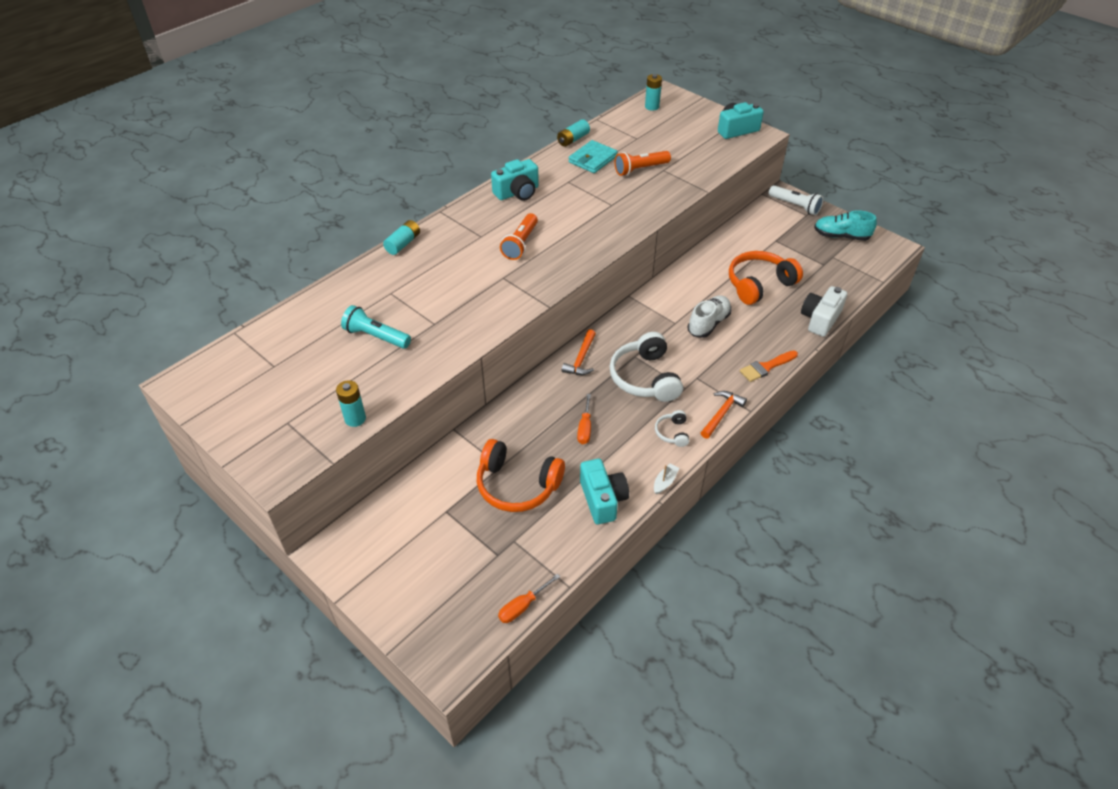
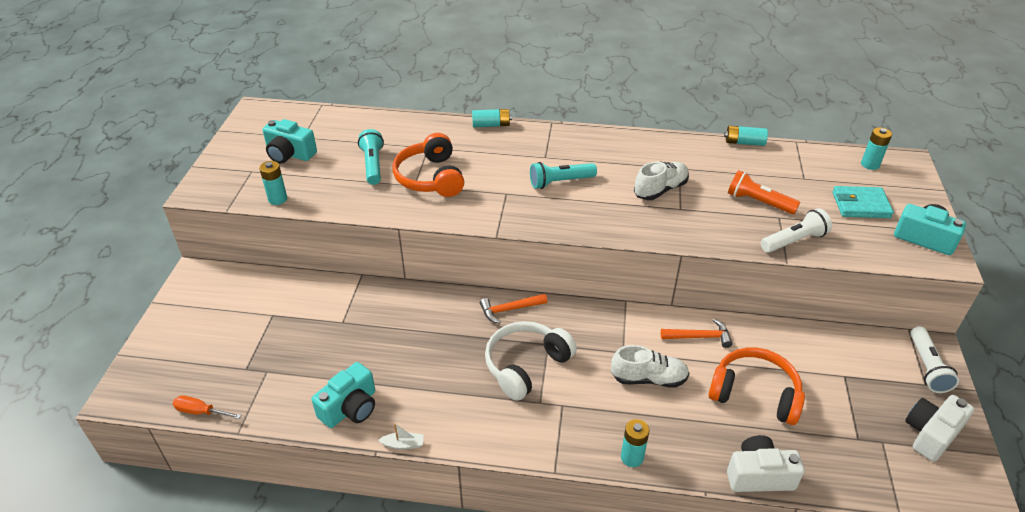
camera: 55 degrees right, 5 degrees down
orange headphones [477,439,565,512] -> orange headphones moved to [393,133,464,197]
turquoise camera [491,159,539,201] -> turquoise camera moved to [262,119,317,164]
orange flashlight [500,213,538,260] -> turquoise flashlight [530,162,597,189]
turquoise wallet [569,140,618,173] -> turquoise wallet moved to [833,186,894,218]
orange screwdriver [577,394,591,444] -> none
white headphones [655,410,689,447] -> none
orange hammer [701,391,747,439] -> orange hammer moved to [661,319,733,348]
orange brush [740,350,798,382] -> turquoise battery [621,419,650,467]
turquoise shoe [814,210,877,241] -> white camera [905,395,974,462]
none -> white shoe [634,161,689,200]
none -> white flashlight [761,208,832,253]

